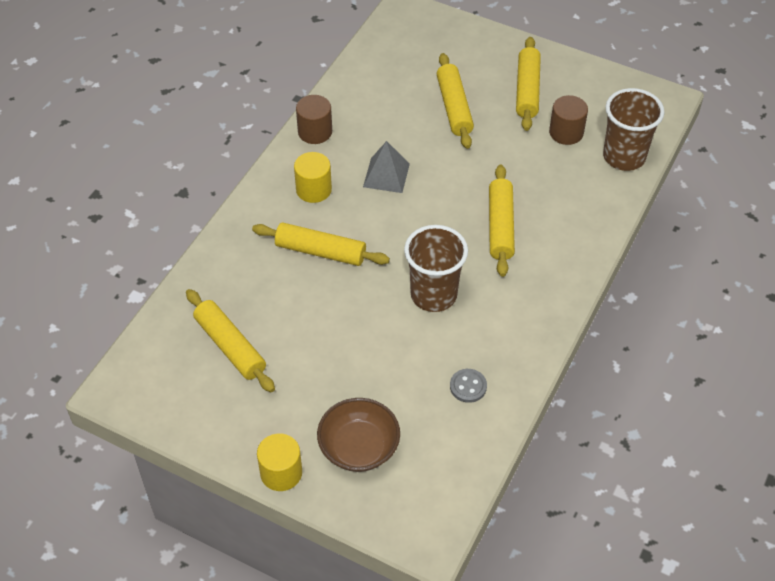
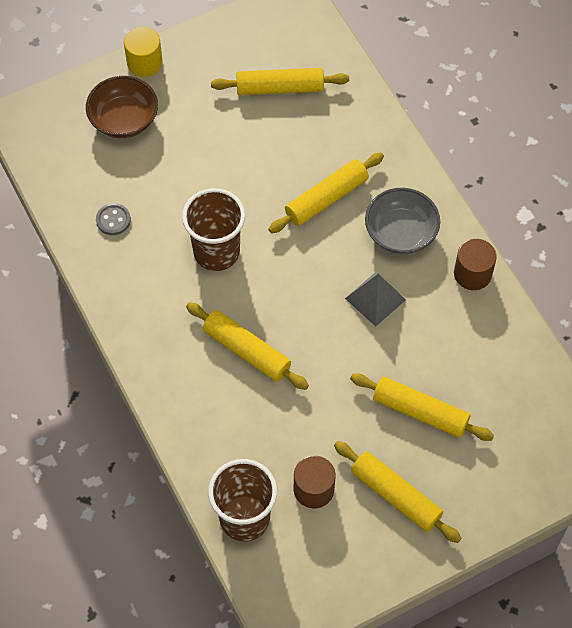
camera: 125 degrees right, 10 degrees up
yellow cylinder [294,152,332,203] -> grey bowl [365,188,440,254]

